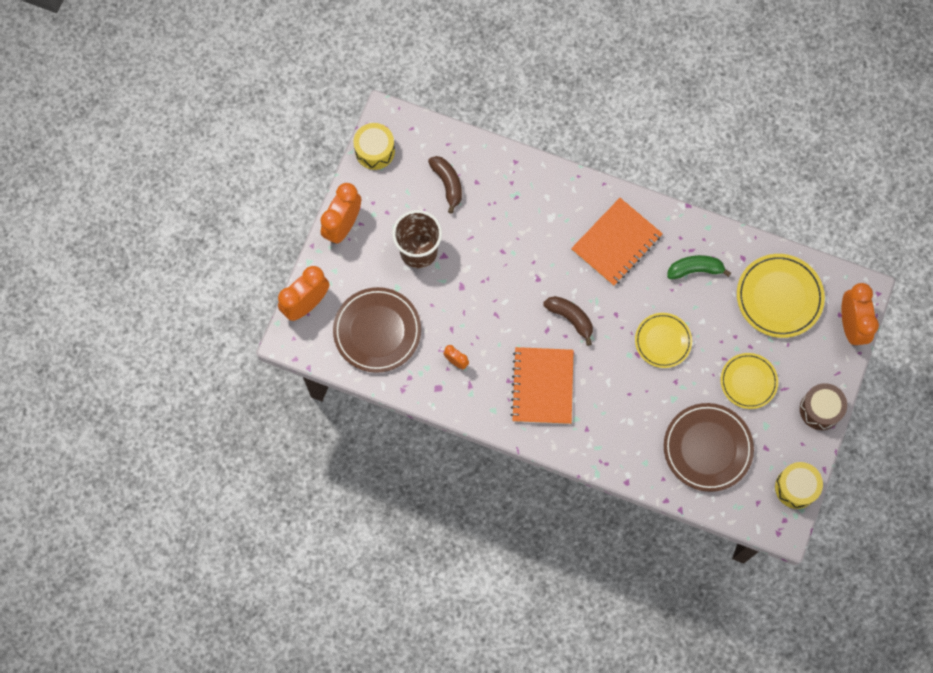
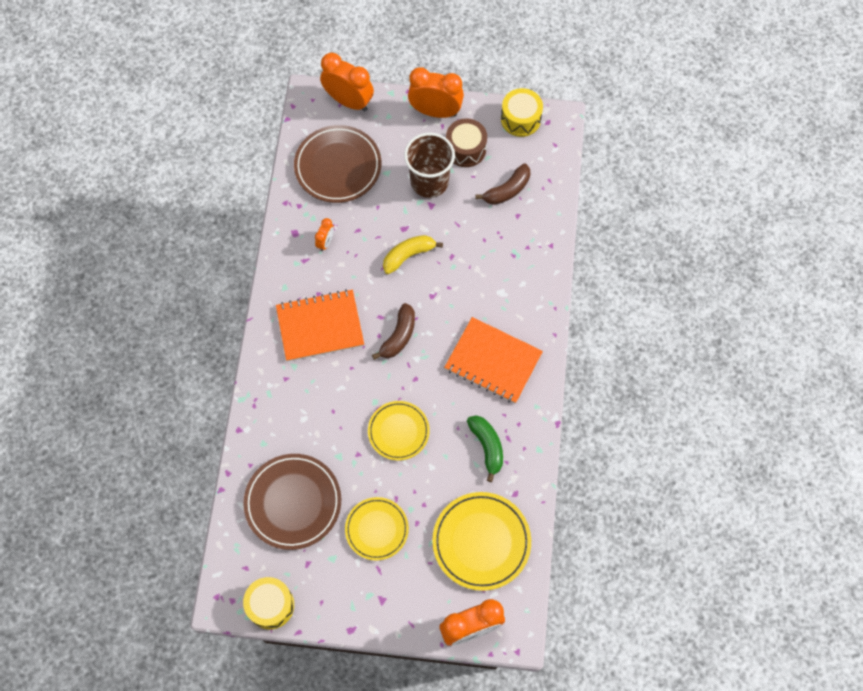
camera: 75 degrees right, 5 degrees down
brown drum [800,383,847,430] -> brown drum moved to [446,118,487,167]
none -> yellow banana [383,235,443,274]

